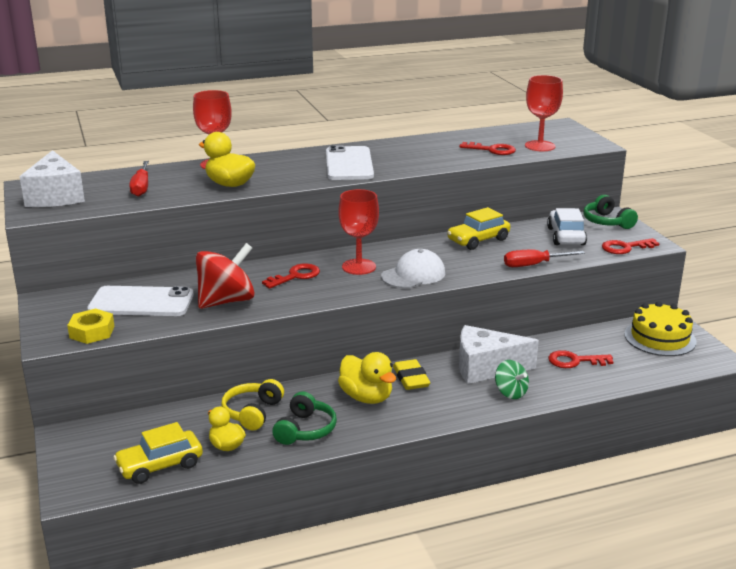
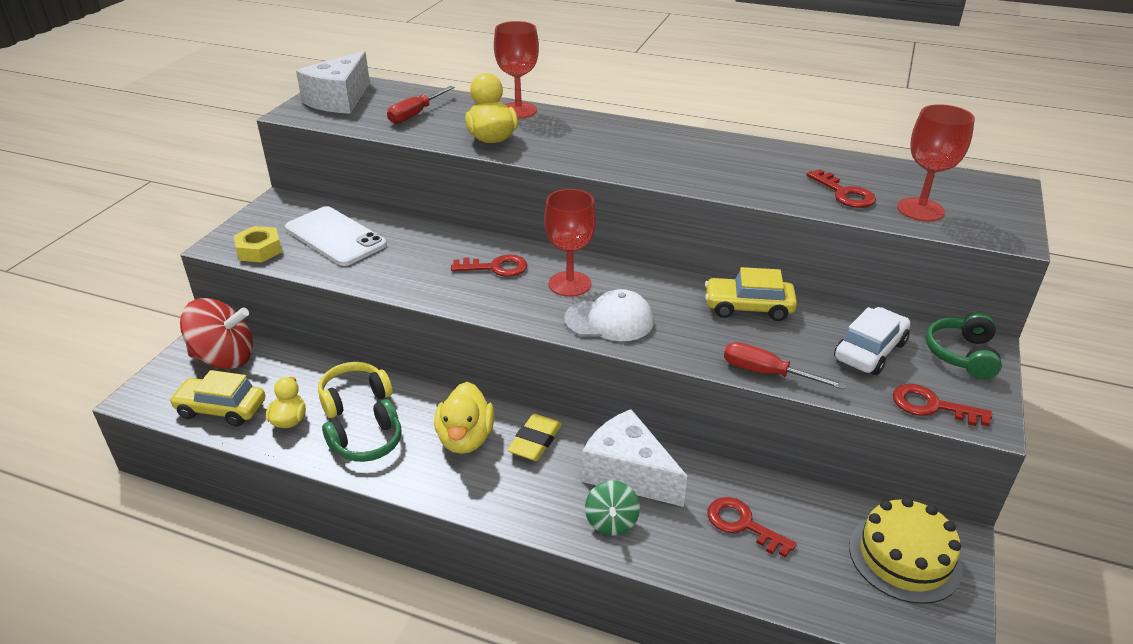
camera: 40 degrees right, 10 degrees up
red spinning top [196,243,255,309] -> red spinning top moved to [180,298,253,369]
white phone [326,145,374,180] -> none

